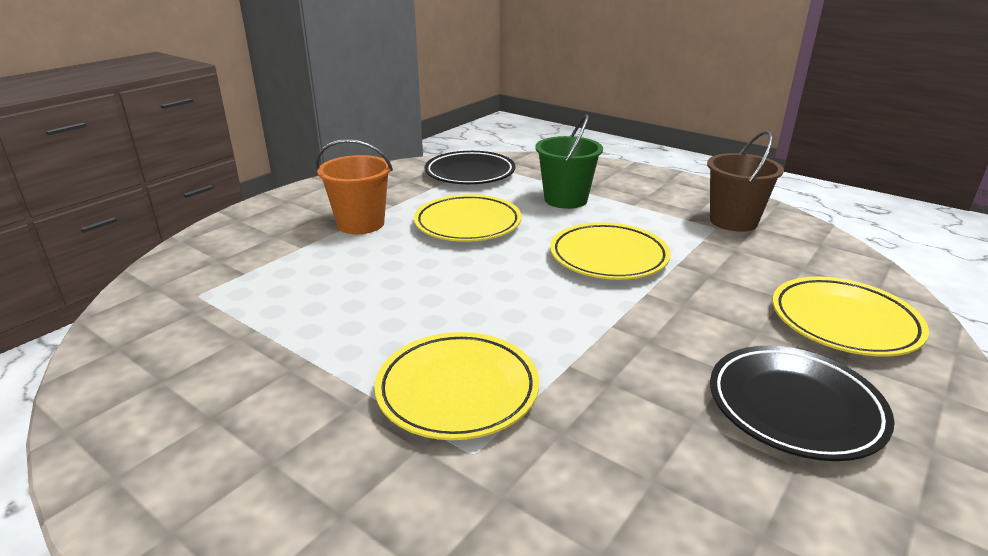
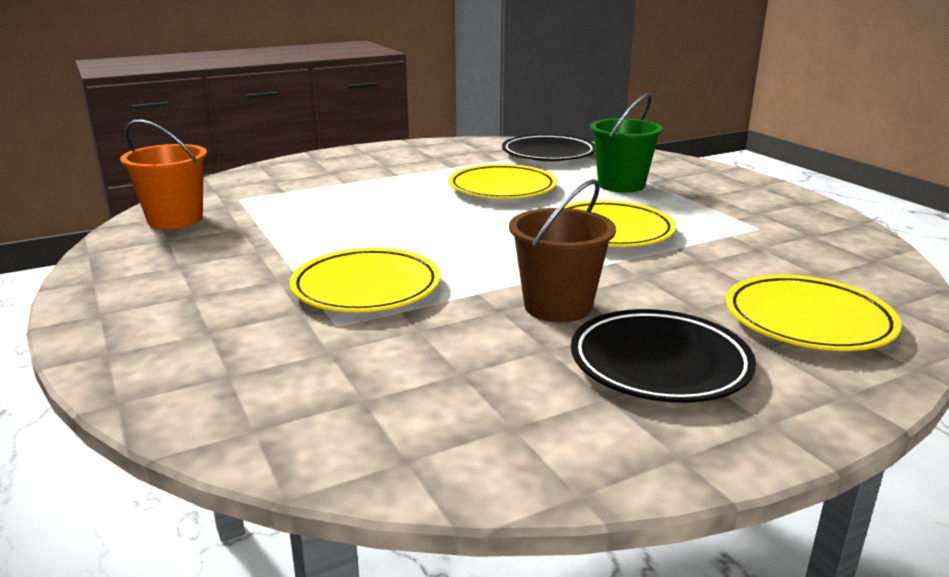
camera: 25 degrees right, 5 degrees down
orange bucket [316,139,393,234] -> orange bucket moved to [120,120,207,229]
brown bucket [707,131,784,232] -> brown bucket moved to [509,179,616,322]

